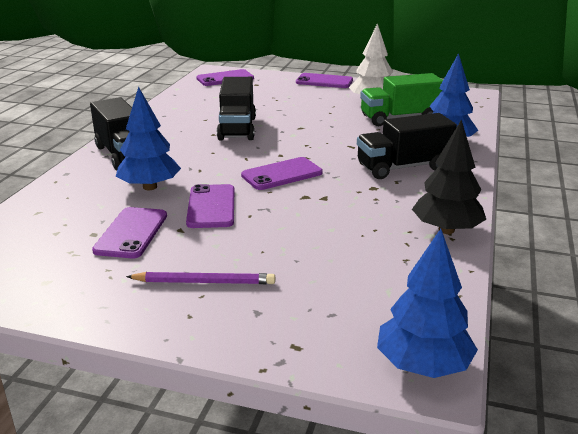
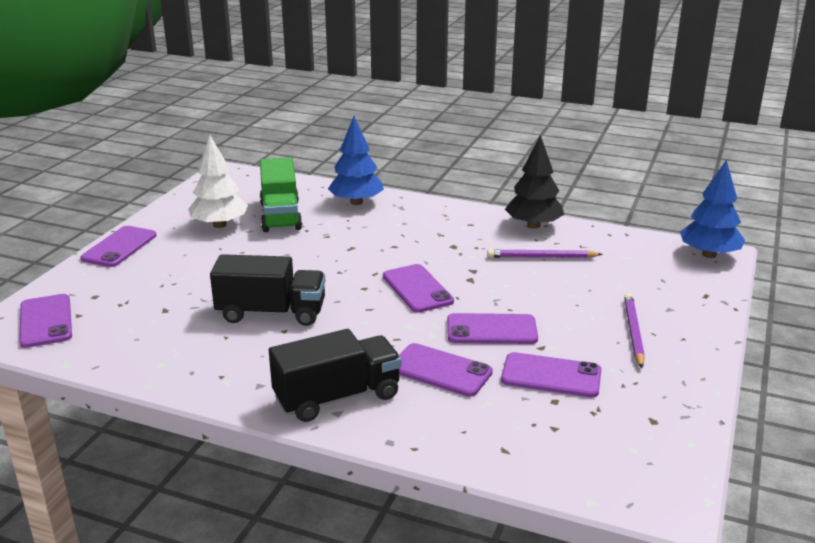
camera: 85 degrees left, 0 degrees up
blue tree [116,87,181,190] -> purple phone [399,343,493,397]
black truck [357,113,457,179] -> none
none -> purple pencil [487,249,603,258]

